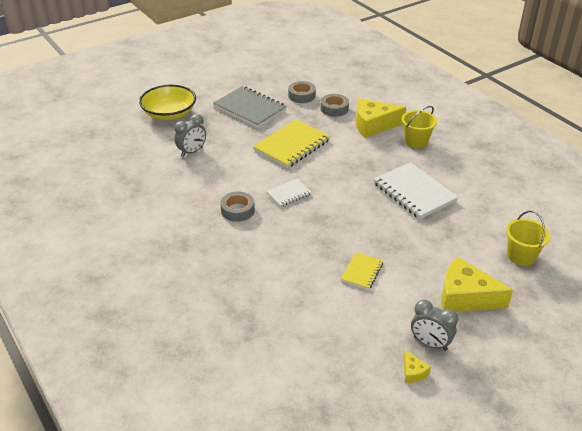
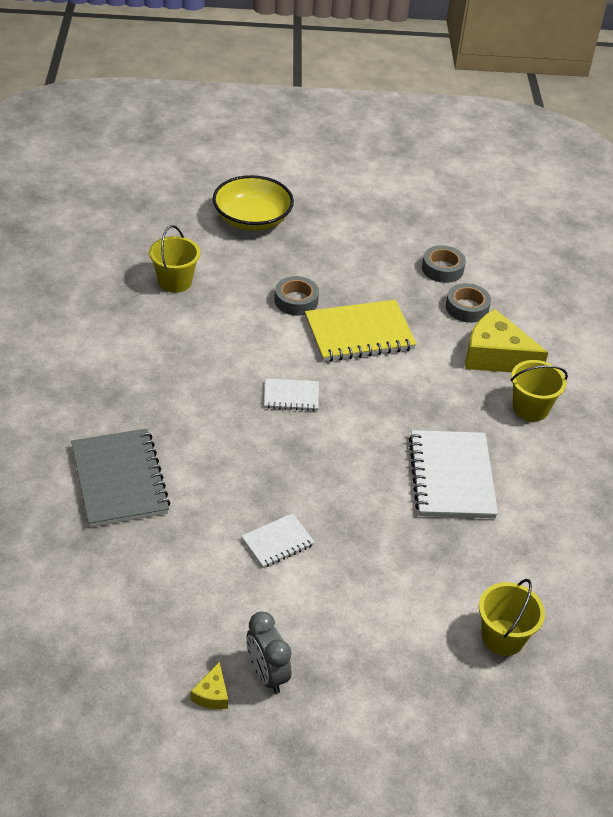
camera: 30 degrees right, 5 degrees up
grey clock [174,114,206,157] -> none
grey notebook [213,86,287,128] -> grey notebook moved to [71,428,171,527]
grey tape [220,191,255,222] -> grey tape moved to [275,276,319,316]
yellow notebook [341,252,383,290] -> white notebook [241,513,315,568]
yellow cheese [441,257,513,312] -> none
none -> yellow bucket [149,225,200,293]

